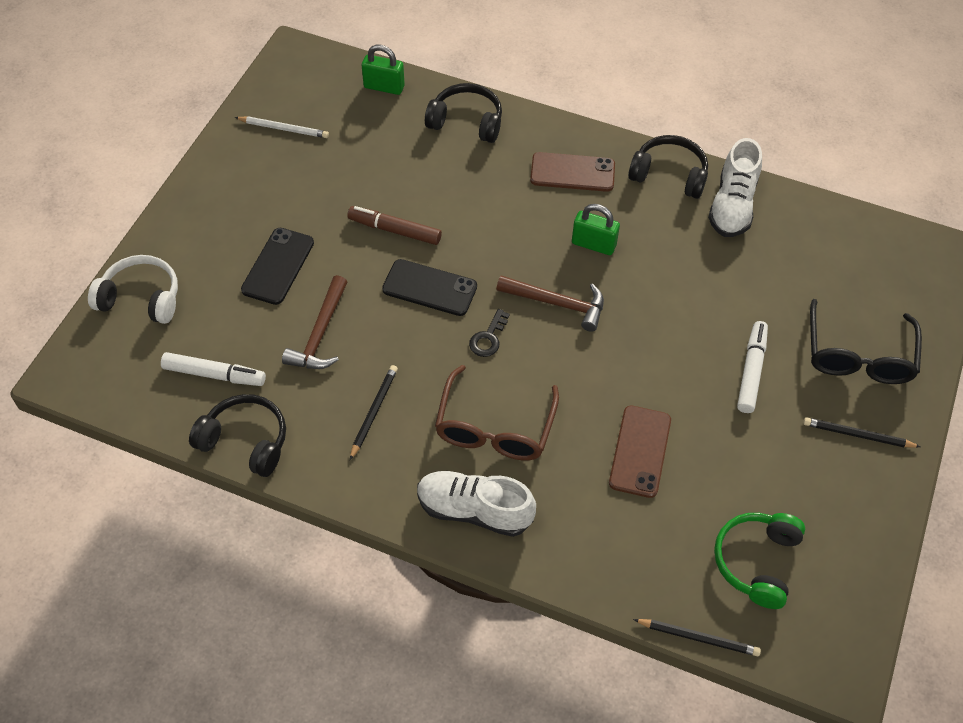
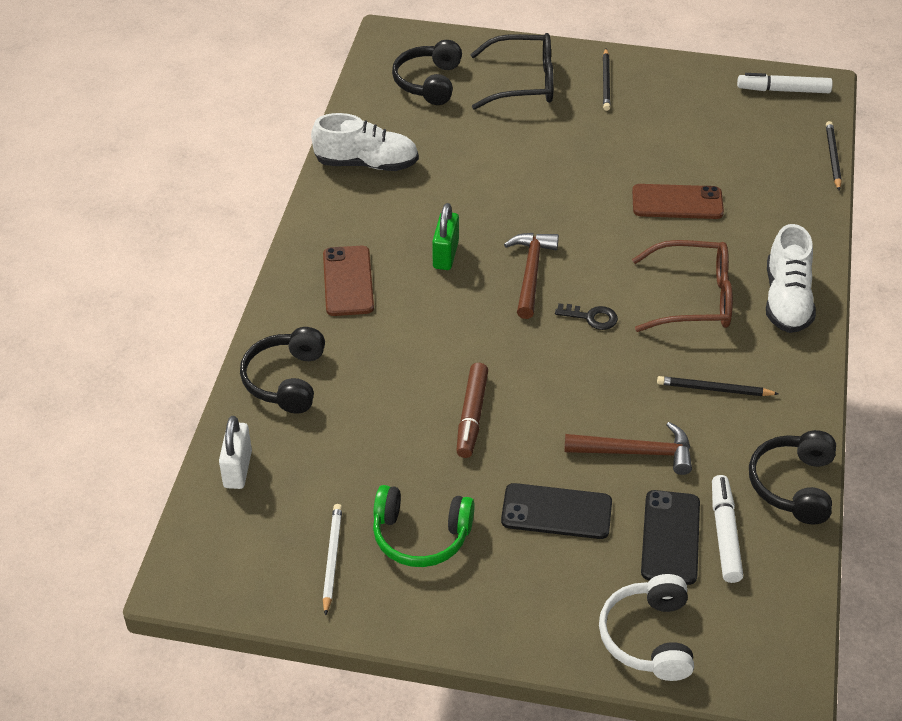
camera: 100 degrees left, 10 degrees down
green padlock [362,44,405,95] -> white padlock [219,416,252,489]
black phone [382,259,477,316] -> black phone moved to [641,490,700,585]
black headphones [628,135,708,199] -> black headphones moved to [392,40,462,105]
green headphones [714,513,805,609] -> green headphones moved to [373,485,475,567]
white marker [737,321,768,413] -> white marker moved to [737,73,833,93]

